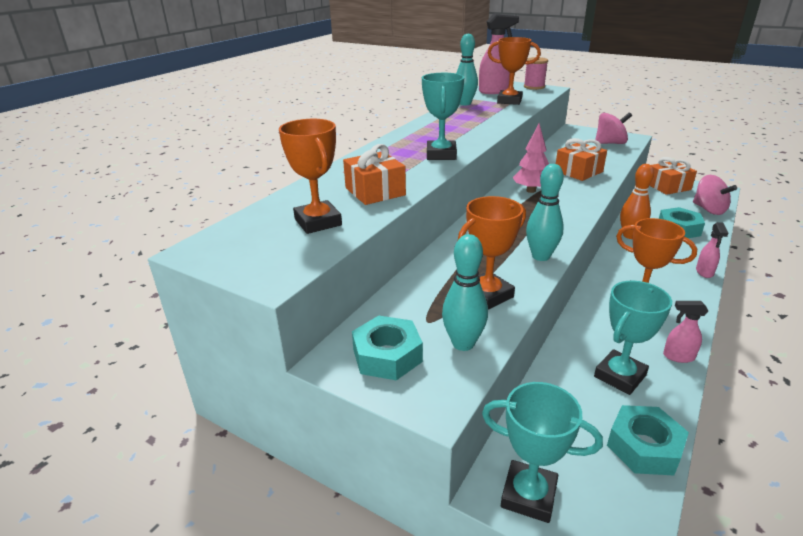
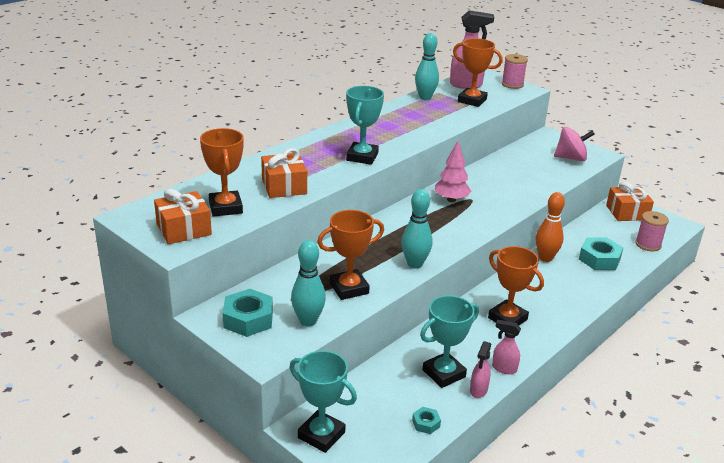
camera: 10 degrees right, 0 degrees up
orange gift [556,138,607,181] -> orange gift moved to [154,189,212,244]
turquoise nut [607,405,689,475] -> turquoise nut [412,407,441,434], size x0.51
pink spinning top [693,175,737,215] -> pink spool [635,211,669,251]
pink spray bottle [696,222,728,278] -> pink spray bottle moved to [470,341,491,398]

